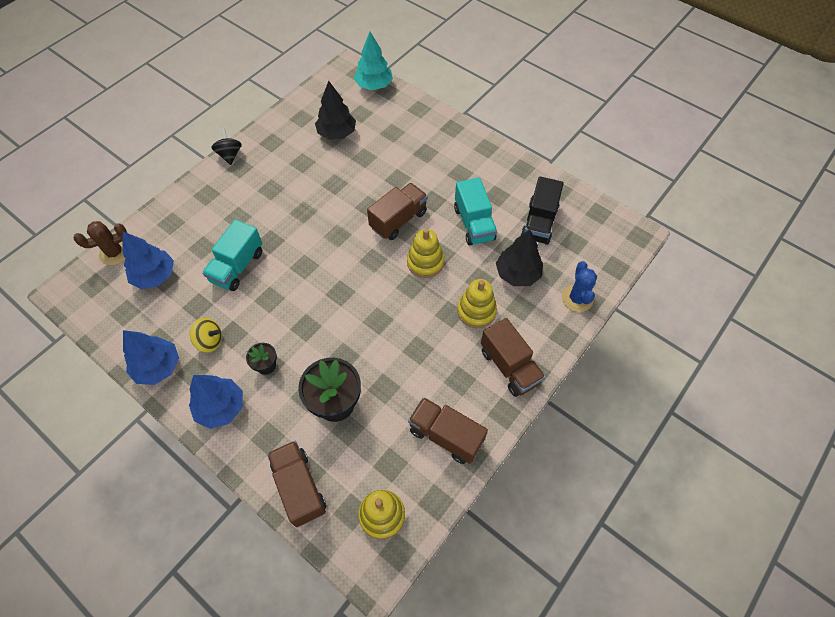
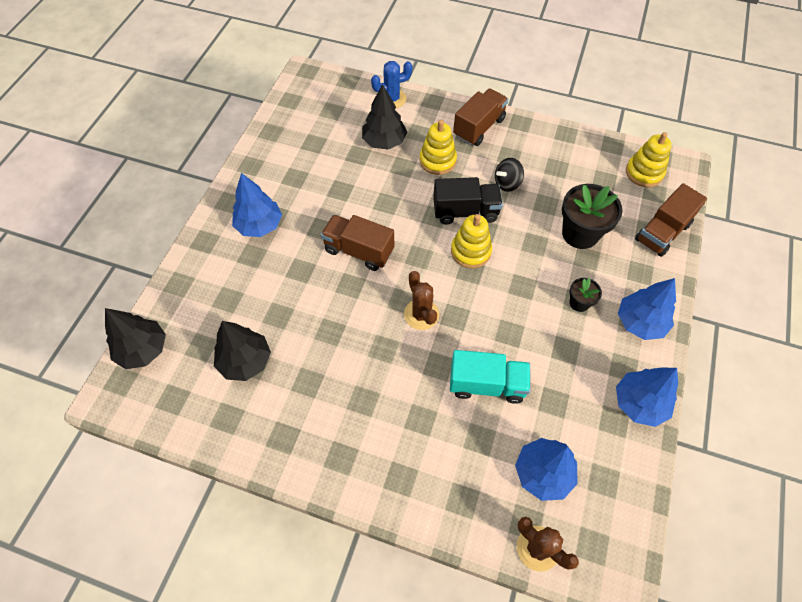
camera: 110 degrees left, 0 degrees up
yellow spinning top [190,318,222,353] -> none
black spinning top [211,128,242,165] -> black spinning top moved to [495,158,524,192]
turquoise tree [354,32,393,90] -> black tree [105,308,166,369]
yellow stacking toy [407,229,444,278] -> yellow stacking toy moved to [451,214,492,268]
brown truck [408,397,488,464] -> none
turquoise truck [454,178,497,246] -> none
black truck [521,176,564,245] -> black truck moved to [433,177,503,225]
none -> blue tree [232,173,282,237]
none -> brown cactus [404,271,439,330]

